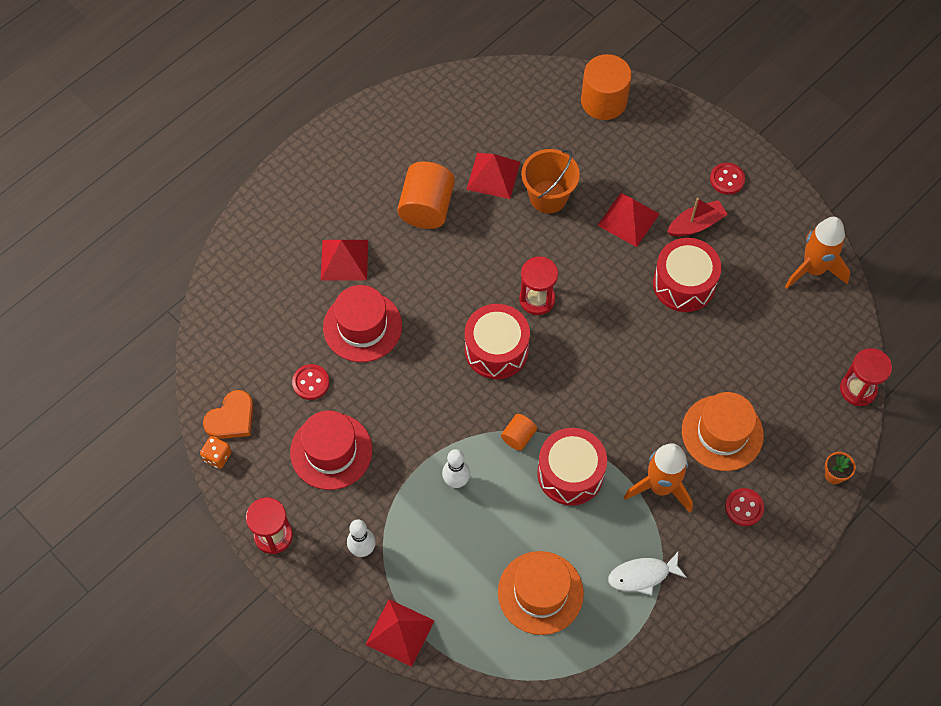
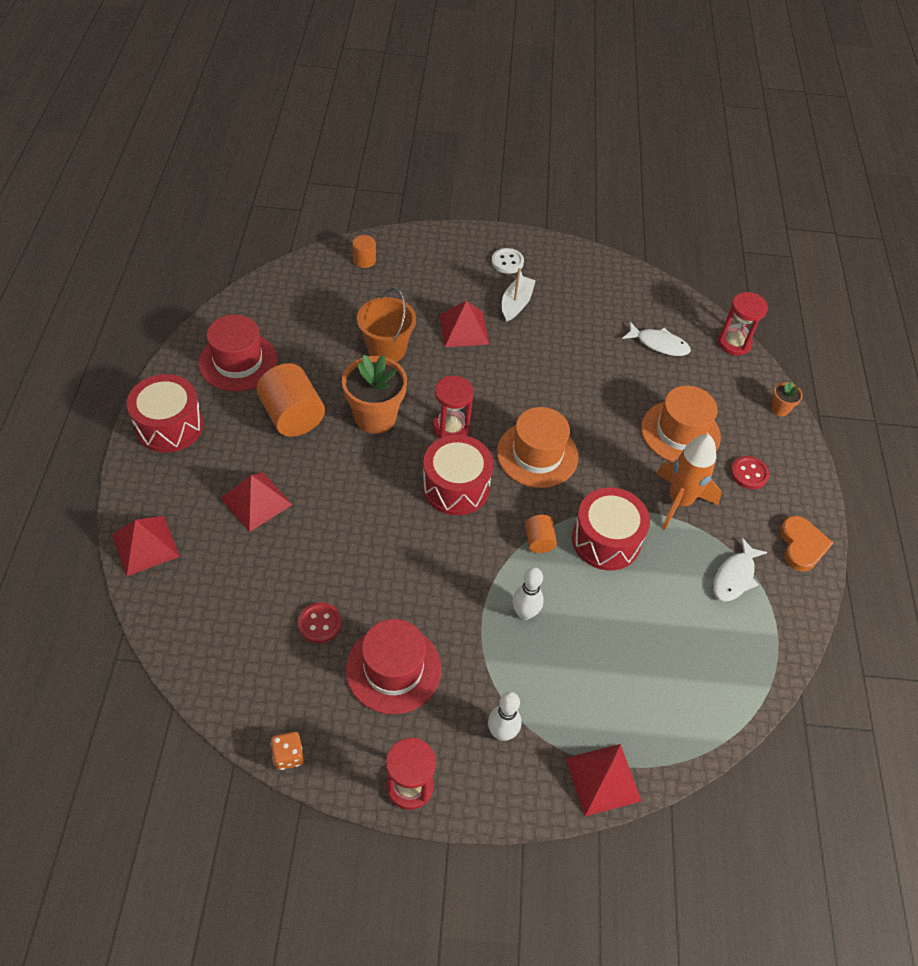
camera: 45 degrees left, 10 degrees down
orange heart [203,390,254,439] -> orange heart moved to [780,516,833,572]
red hat [323,285,402,362] -> red hat moved to [199,314,278,392]
red pyramid [467,153,520,199] -> red pyramid moved to [112,516,180,576]
orange hat [498,551,584,635] -> orange hat moved to [497,407,578,488]
orange cylinder [581,54,632,120] -> orange cylinder [352,235,376,268], size x0.51
red drum [653,238,721,312] -> red drum moved to [127,374,203,453]
red boat [667,198,728,237] -> white boat [502,268,536,322]
red button [710,163,745,195] -> white button [492,248,524,274]
orange rocket [785,217,850,289] -> none
none -> orange flower pot [342,355,407,434]
none -> white fish [622,322,691,356]

